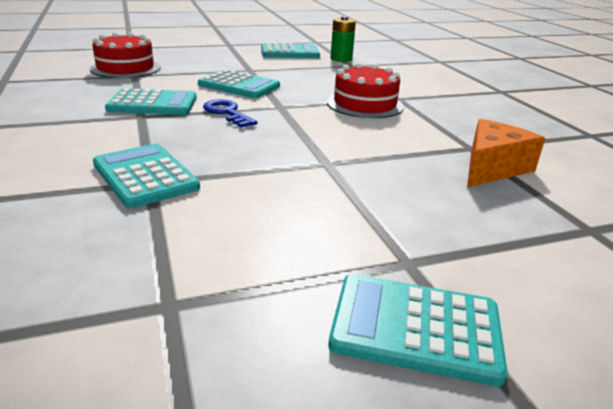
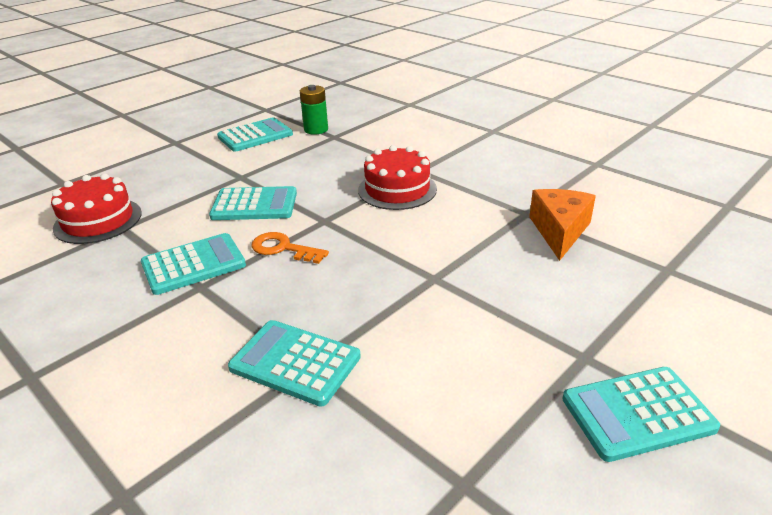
camera: 25 degrees left, 5 degrees up
blue key [203,99,258,128] -> orange key [252,232,329,264]

